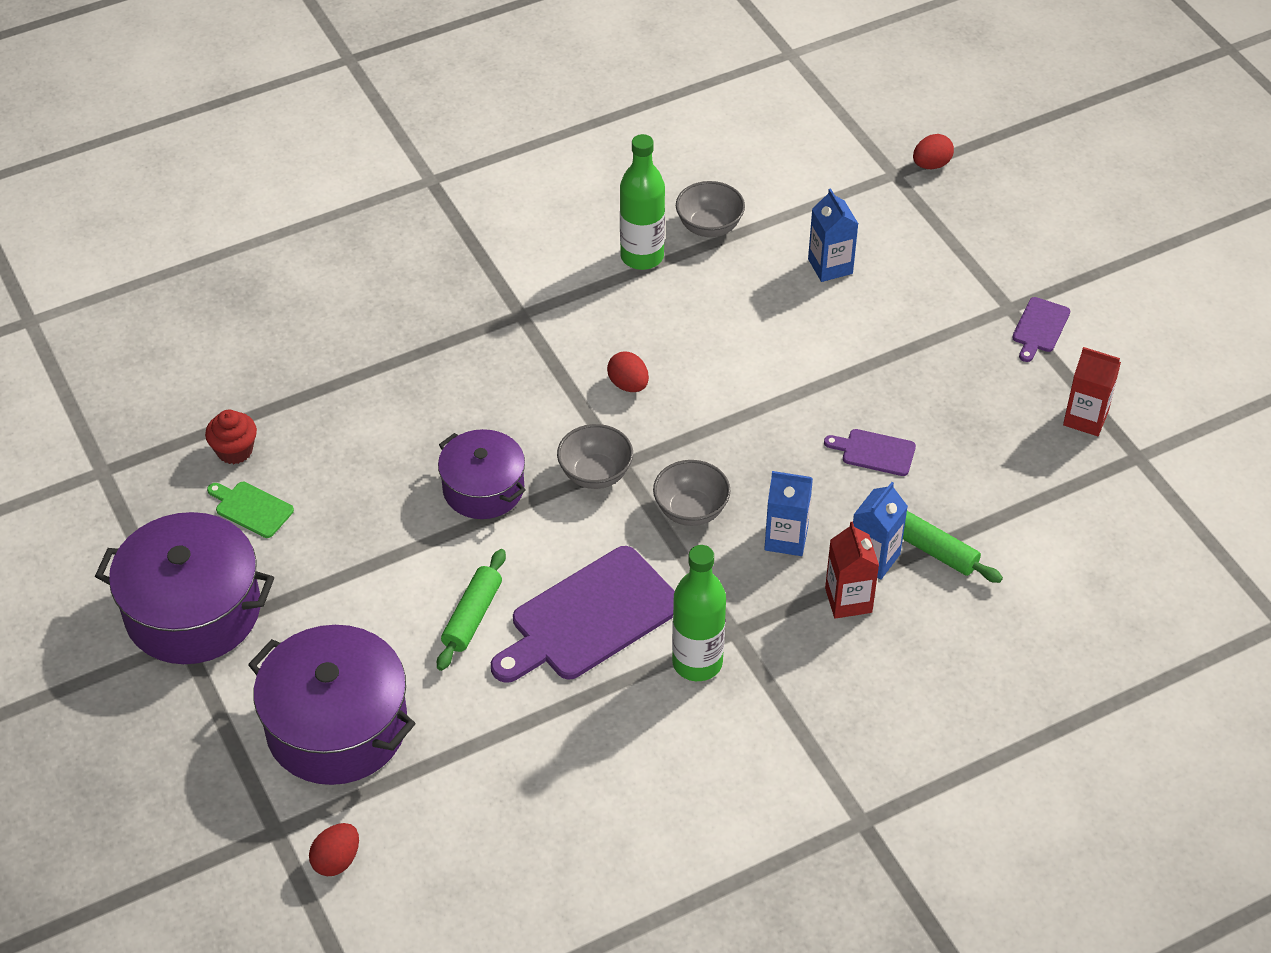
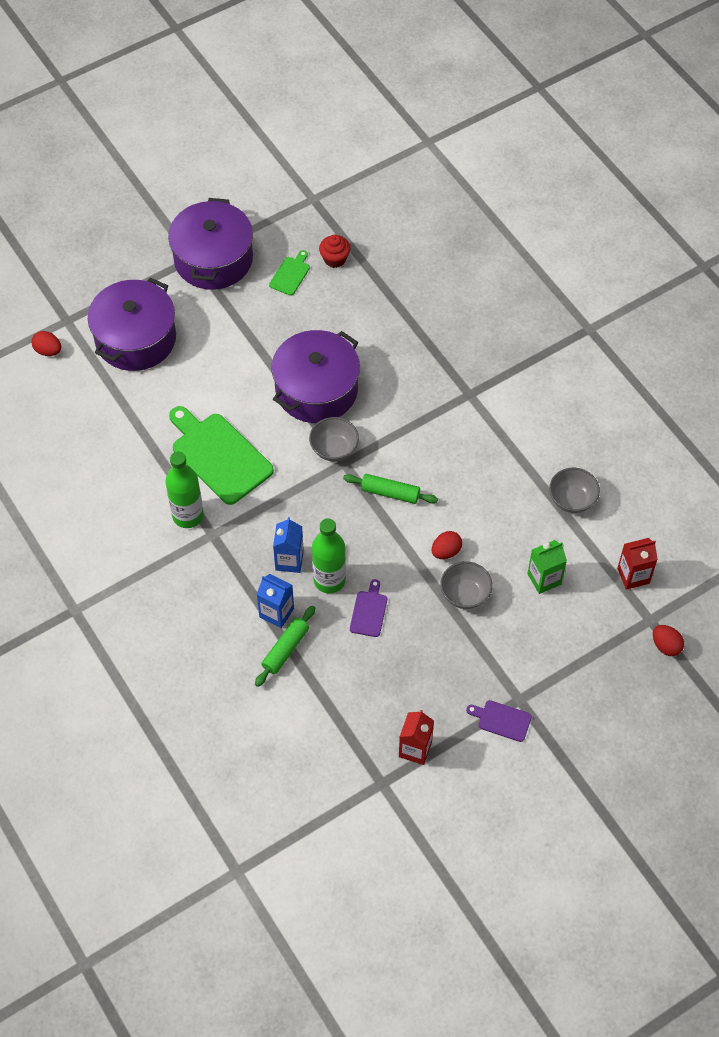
camera: 85 degrees right, 10 degrees up
green rolling pin [437,549,506,671] -> green rolling pin moved to [343,474,438,504]
purple pot [438,429,526,519] -> purple pot [272,330,360,423], size x1.60
purple cutting board [491,546,675,683] -> green cutting board [169,406,274,505]
red egg [607,351,649,392] -> red egg moved to [432,531,462,559]
green bottle [620,134,665,270] -> green bottle moved to [312,518,346,594]
grey bowl [653,460,731,526] -> grey bowl moved to [440,561,492,609]
blue carton [808,188,858,282] -> green carton [527,540,567,594]
red carton [825,521,879,619] -> red carton moved to [617,538,658,590]

